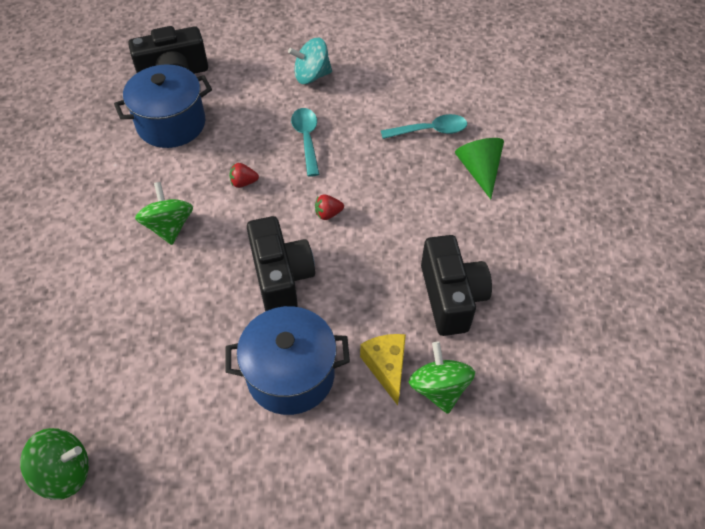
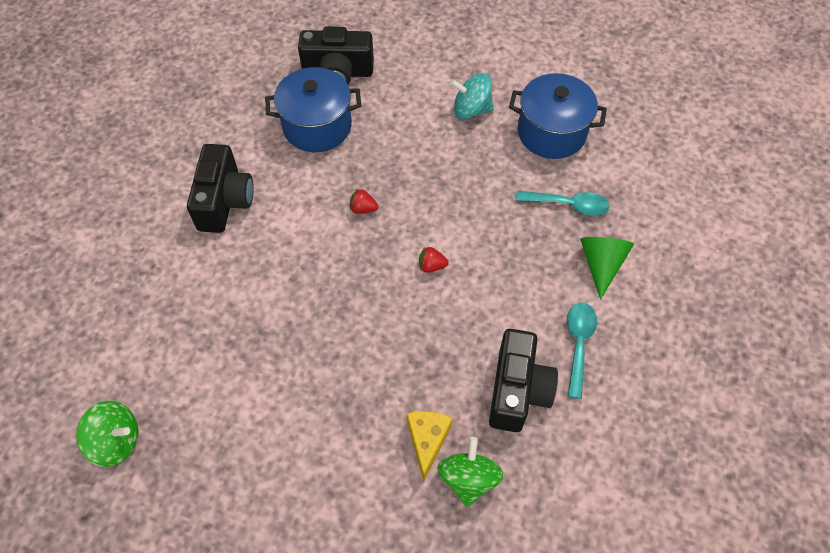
camera: 20 degrees right, 5 degrees up
green spinning top [135,182,193,245] -> none
blue pot [225,306,350,415] -> blue pot moved to [509,73,607,159]
black camera [247,216,315,311] -> black camera moved to [187,144,254,233]
turquoise spoon [291,108,319,177] -> turquoise spoon moved to [567,302,597,399]

